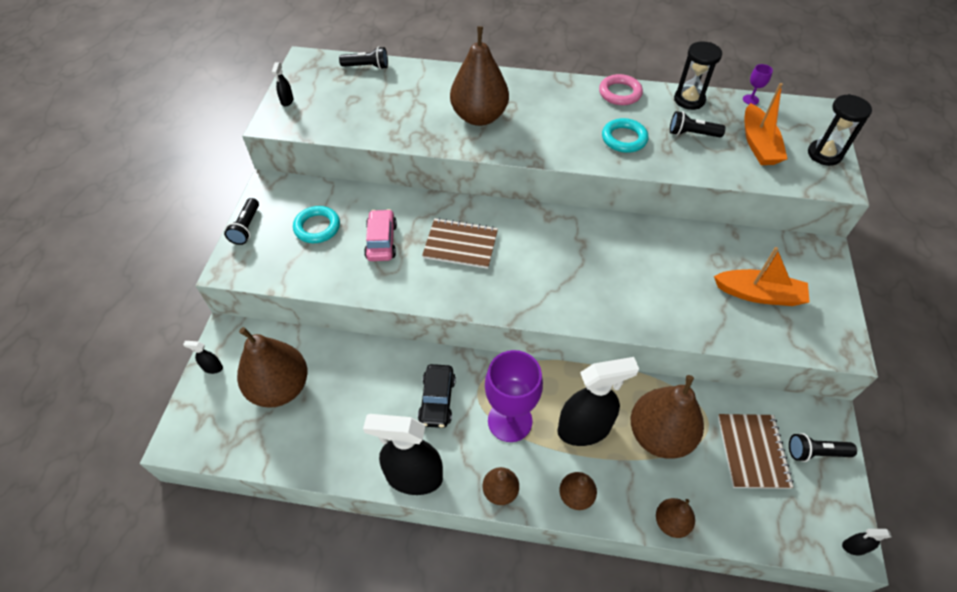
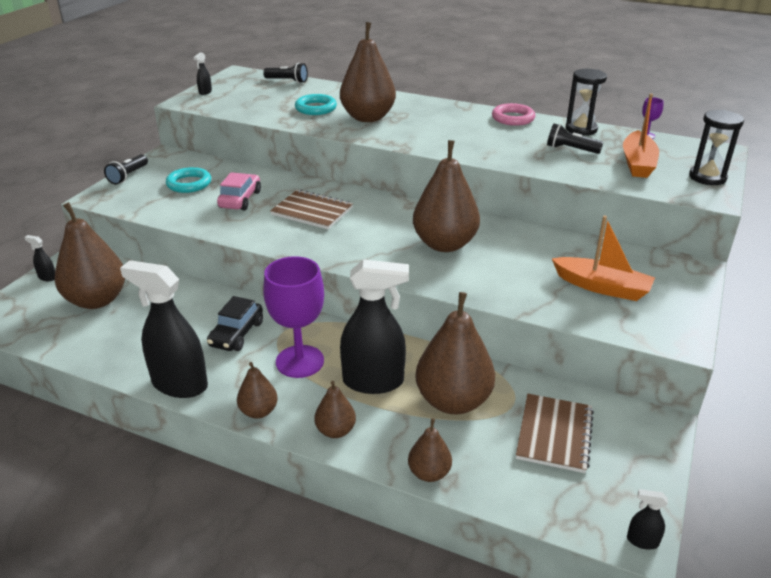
camera: 15 degrees right, 20 degrees down
turquoise ring [602,118,648,153] -> turquoise ring moved to [295,94,337,115]
black flashlight [789,433,857,462] -> none
none -> brown pear [413,140,480,252]

